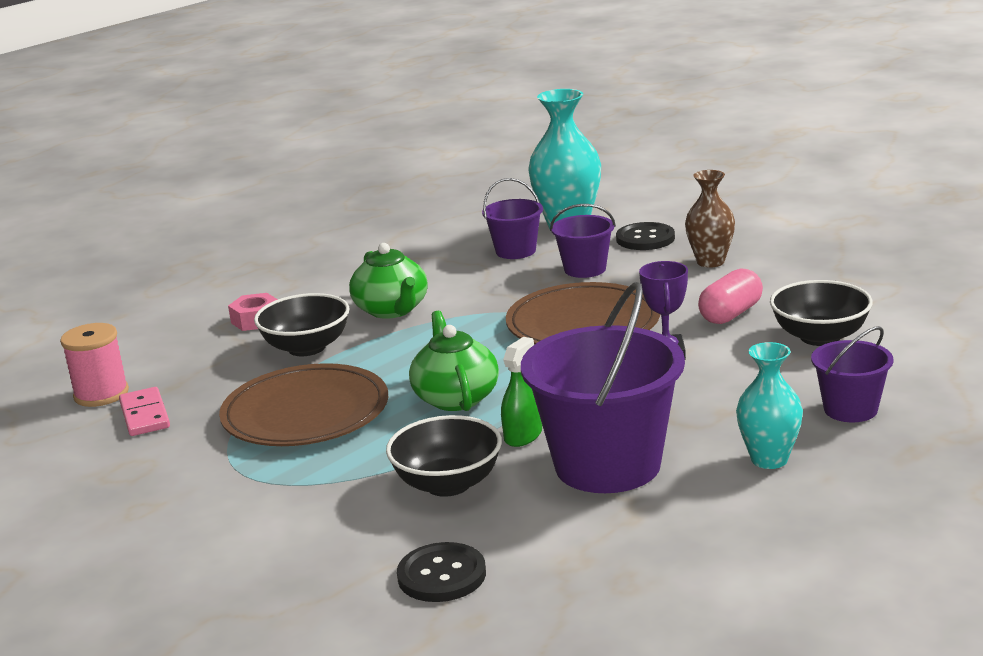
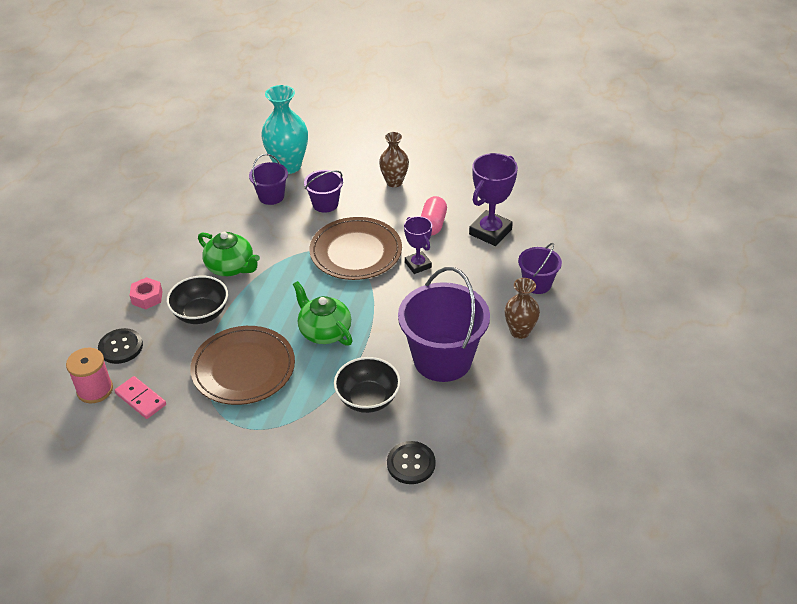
camera: 30 degrees left, 20 degrees up
green spray bottle [501,337,542,447] -> none
black button [616,222,675,250] -> black button moved to [98,328,143,364]
turquoise vase [736,342,803,469] -> brown vase [505,278,540,339]
black bowl [770,280,873,346] -> purple trophy [469,153,518,246]

